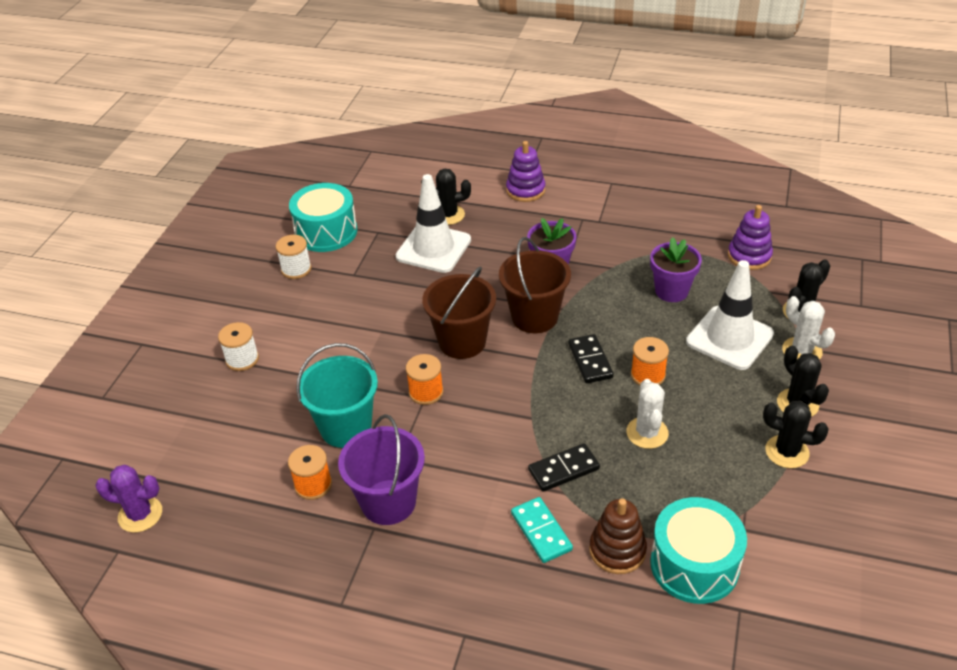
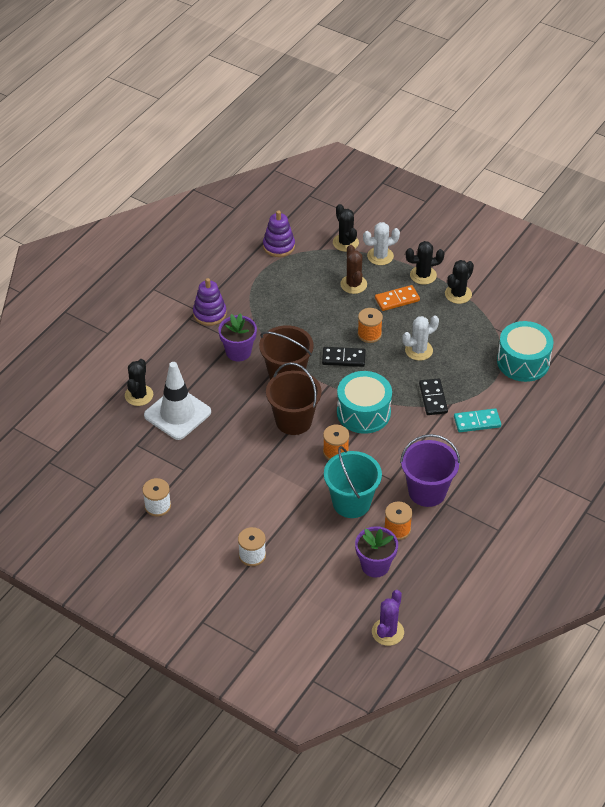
camera: 75 degrees left, 5 degrees up
turquoise drum [289,183,357,252] -> turquoise drum moved to [337,371,392,434]
purple stacking toy [506,141,545,202] -> purple stacking toy moved to [193,278,226,326]
brown stacking toy [589,498,647,574] -> none
white cactus [626,379,669,449] -> white cactus turned 45 degrees counterclockwise [402,315,439,361]
purple flower pot [650,237,702,302] -> purple flower pot moved to [355,526,398,578]
white traffic cone [686,260,774,370] -> brown cactus [340,245,367,294]
none -> orange domino [375,285,420,311]

